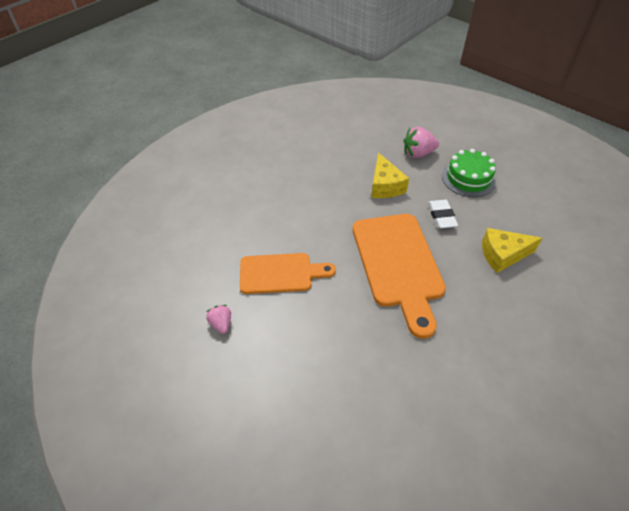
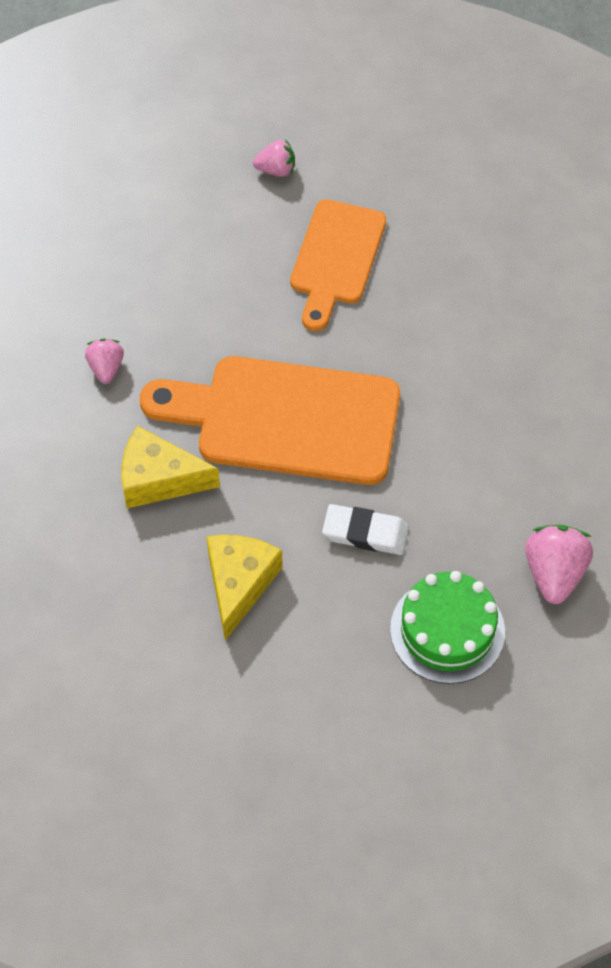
camera: 110 degrees right, 10 degrees up
yellow cheese [371,153,409,198] -> yellow cheese moved to [121,426,220,509]
none -> pink strawberry [85,339,124,384]

